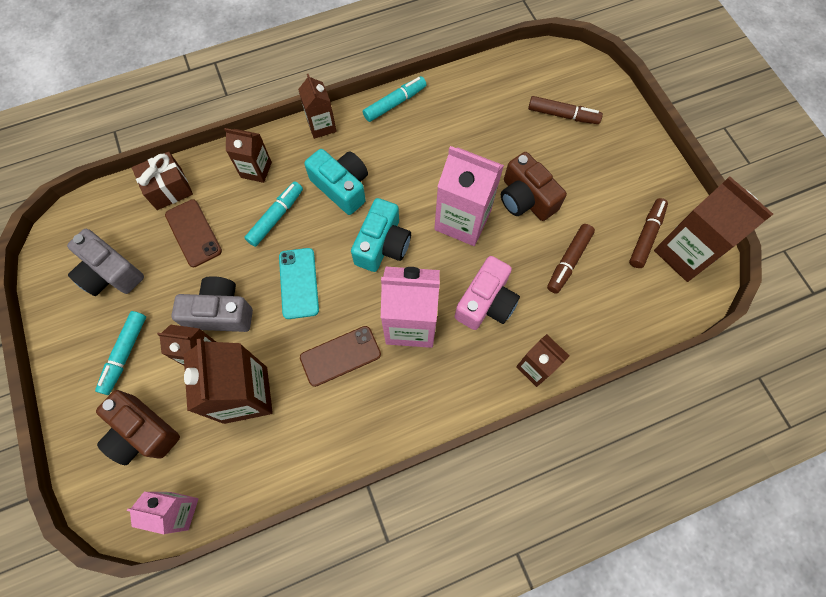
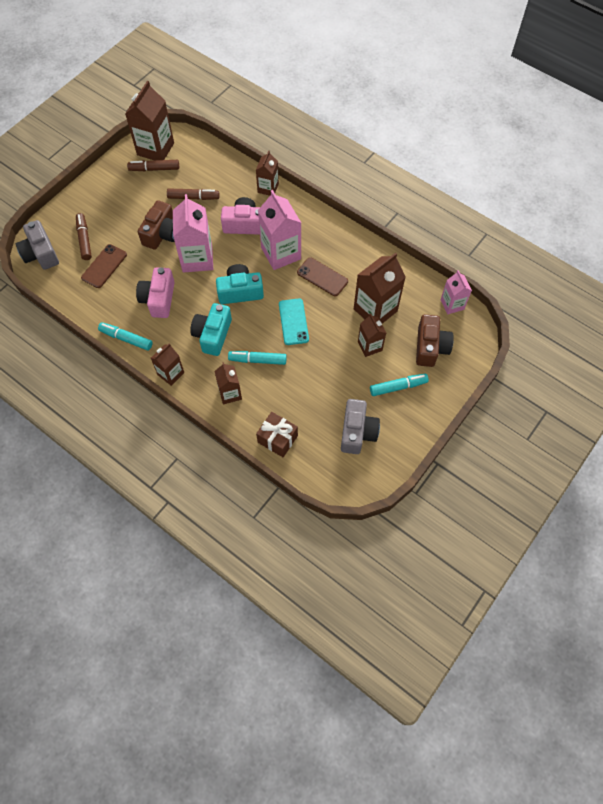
camera: 120 degrees left, 5 degrees down
brown phone [165,199,222,267] -> brown phone moved to [81,244,127,288]
grey camera [171,276,253,332] -> grey camera moved to [16,220,59,270]
turquoise phone [279,248,319,319] -> turquoise phone turned 60 degrees counterclockwise [279,299,309,345]
none -> pink camera [136,267,175,318]

